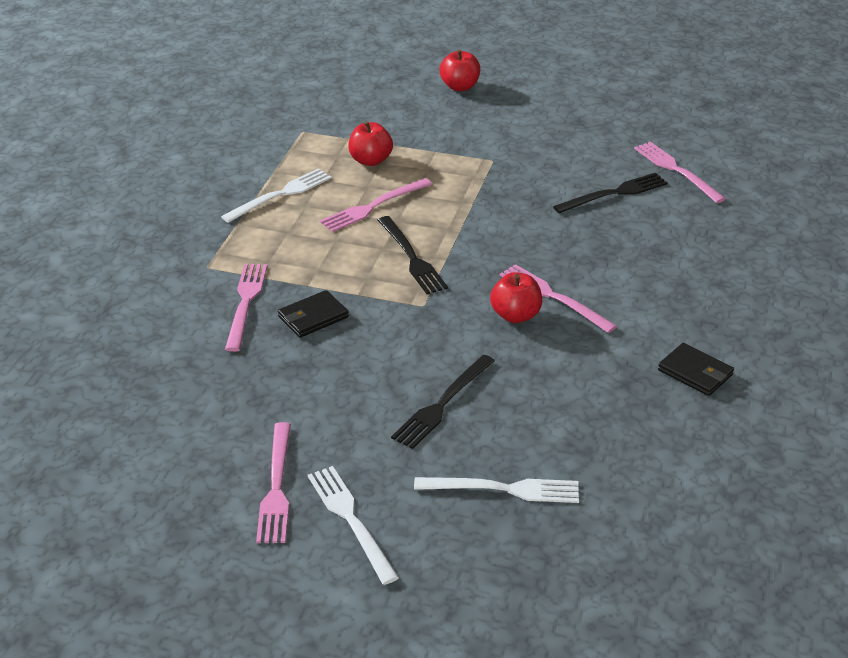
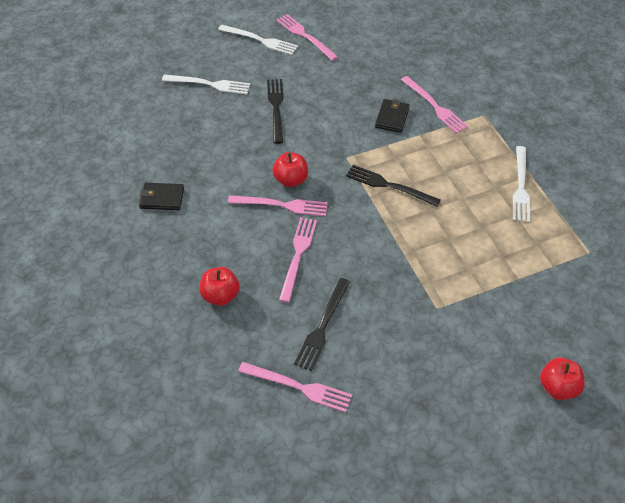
camera: 140 degrees right, 15 degrees up
pink fork [320,178,432,232] -> pink fork moved to [279,217,317,303]
red apple [348,121,393,166] -> red apple moved to [200,267,240,306]
white fork [414,477,579,503] -> white fork turned 135 degrees counterclockwise [162,75,250,94]

